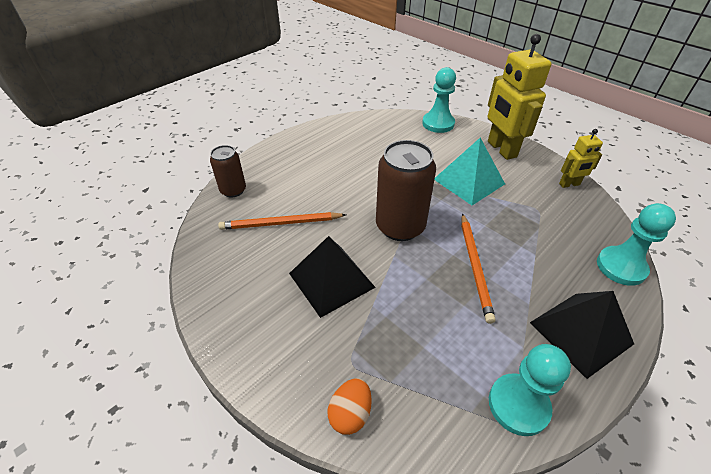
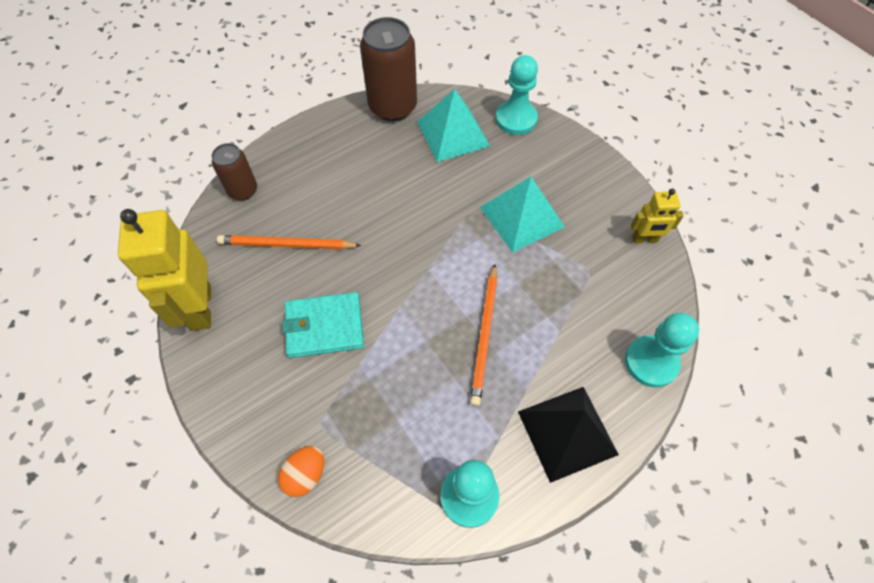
camera: 10 degrees right, 15 degrees up
black pyramid [289,236,376,318] -> turquoise wallet [282,292,364,358]
brown can [376,140,436,241] -> brown can moved to [360,17,417,121]
yellow robot [488,34,551,160] -> yellow robot moved to [118,209,211,331]
none -> turquoise pyramid [417,89,490,162]

